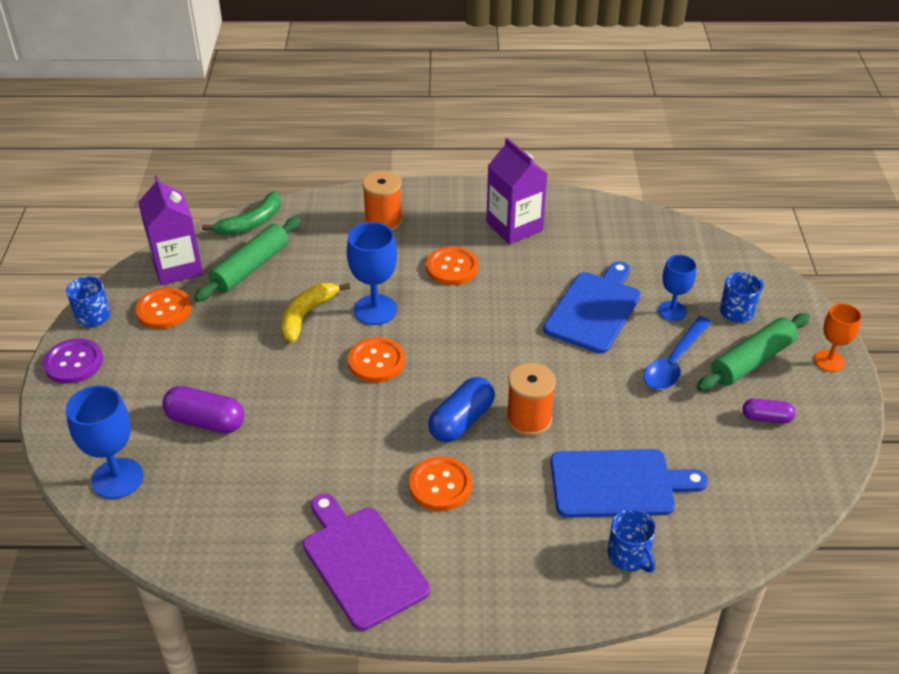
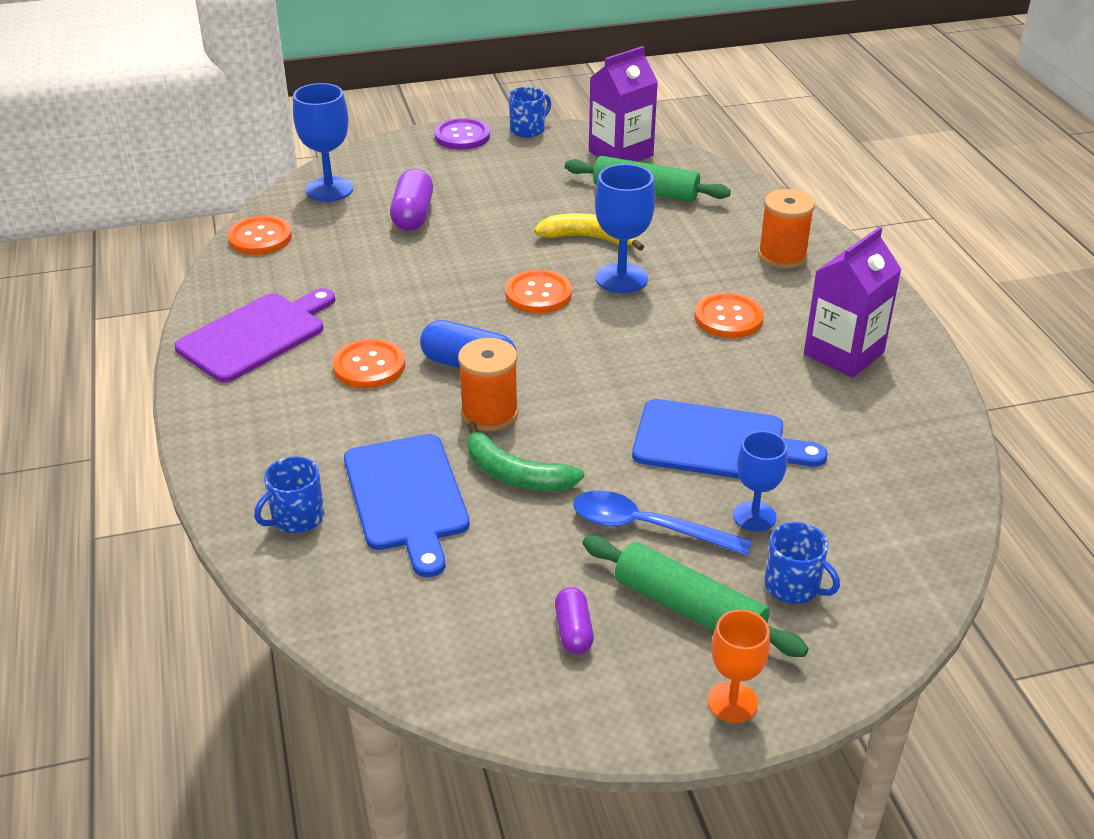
camera: 75 degrees right, 5 degrees down
orange button [136,288,192,329] -> orange button moved to [227,216,292,255]
green banana [202,191,281,235] -> green banana moved to [467,421,584,491]

